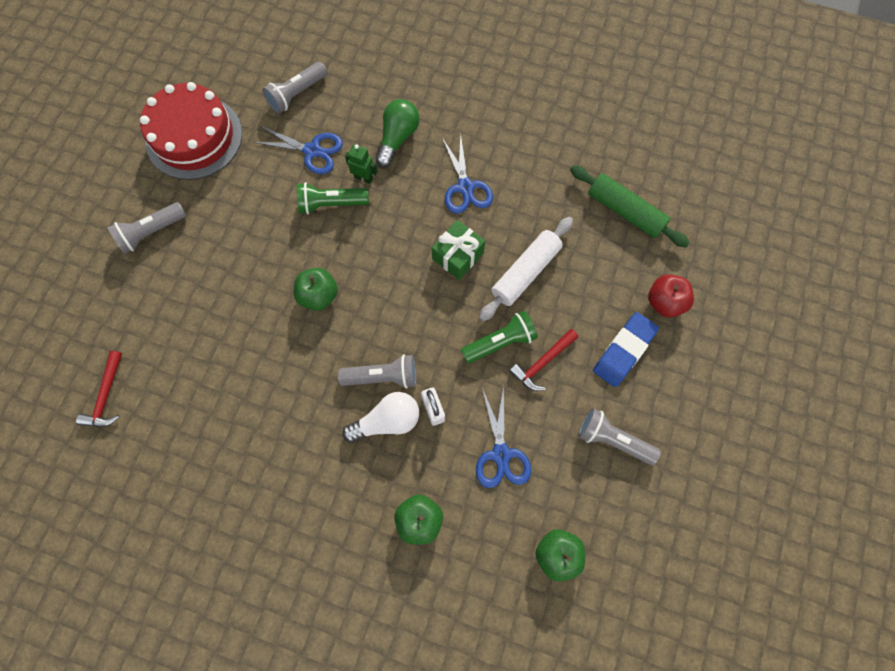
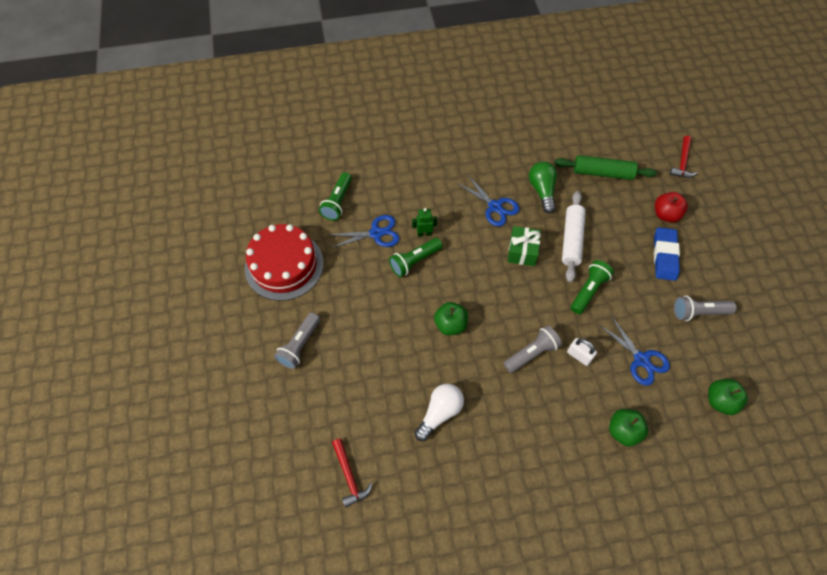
camera: 30 degrees left, 10 degrees down
grey flashlight [262,62,327,114] -> green flashlight [319,172,352,221]
white light bulb [342,392,419,443] -> white light bulb moved to [415,384,464,441]
green light bulb [376,99,419,168] -> green light bulb moved to [529,162,557,214]
red hammer [509,329,578,391] -> red hammer moved to [670,136,698,178]

